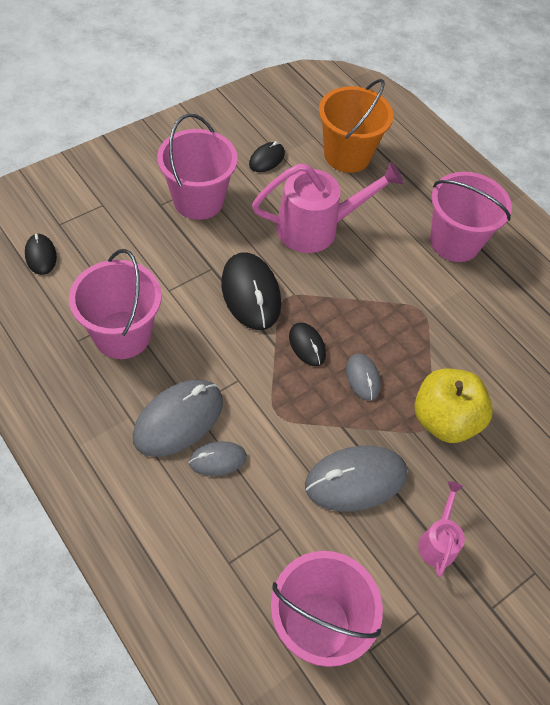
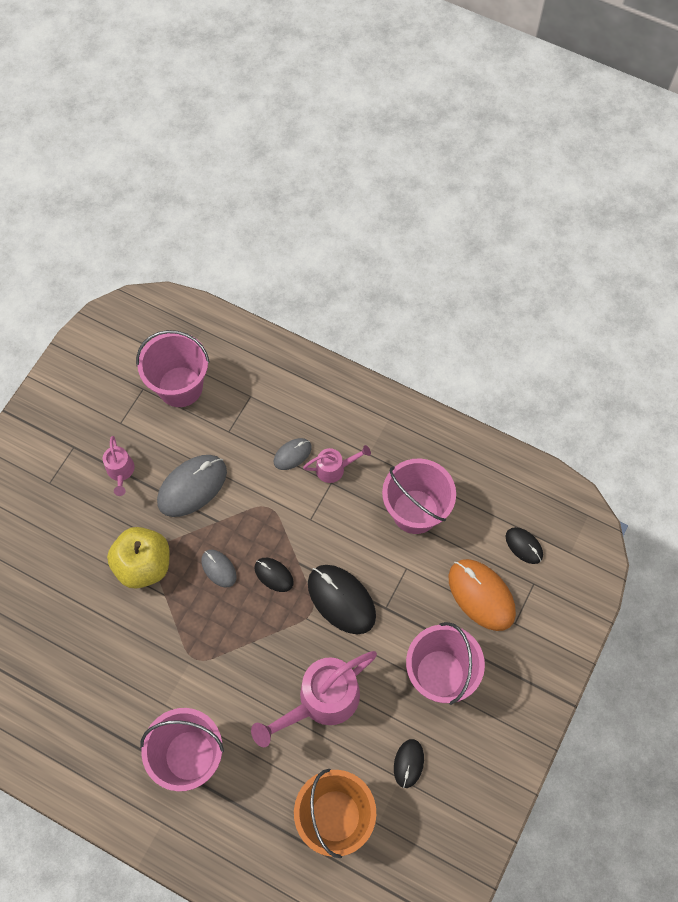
camera: 160 degrees right, 10 degrees up
grey mouse [133,380,223,457] -> pink watering can [303,445,371,483]
none -> orange mouse [448,559,516,631]

